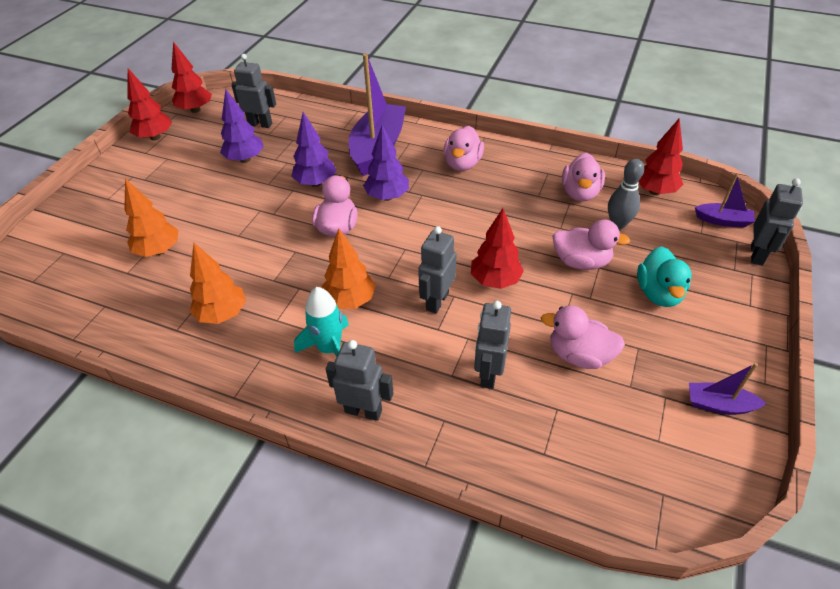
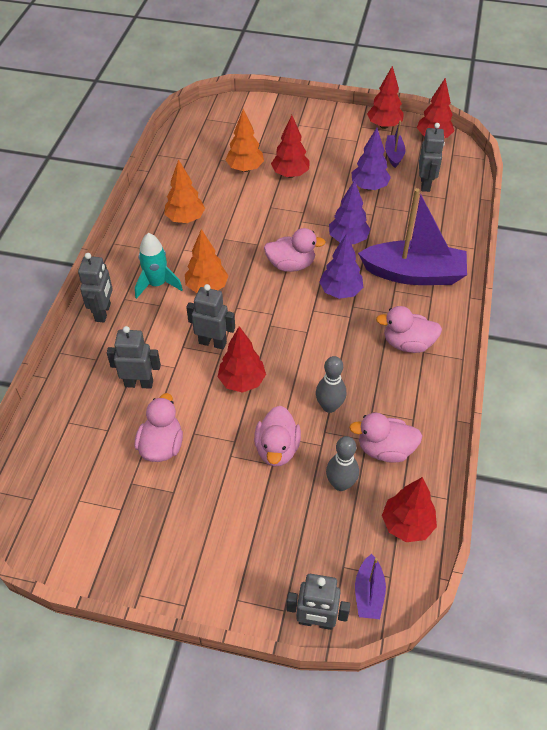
camera: 80 degrees right, 5 degrees up
turquoise duck [637,246,692,307] -> none
purple boat [689,363,766,415] -> purple boat moved to [385,121,406,168]
none -> red tree [271,115,310,178]
none -> grey bowling pin [316,356,346,413]

